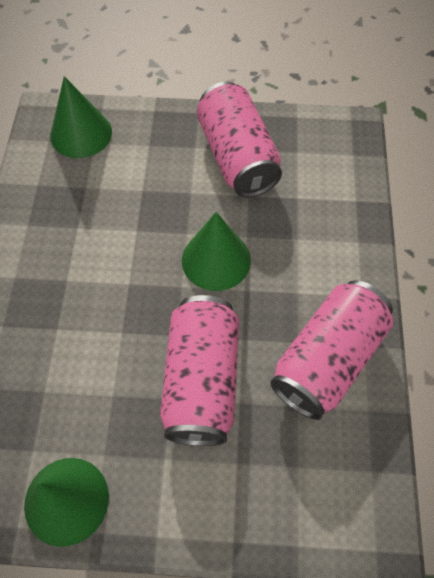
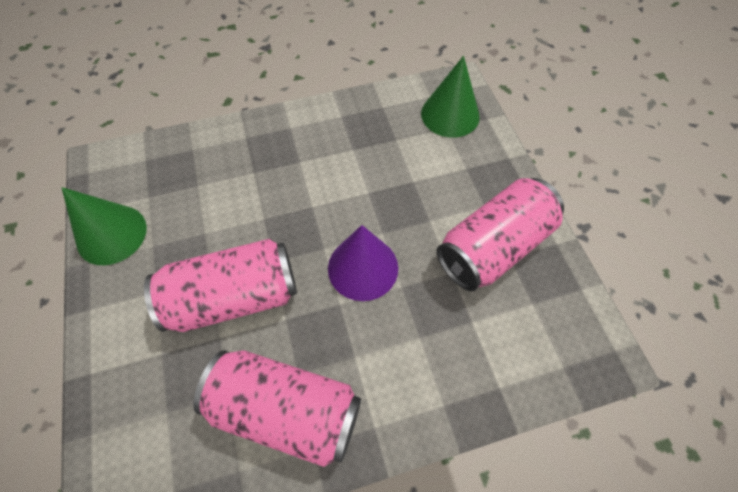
camera: 70 degrees right, 0 degrees up
green cone [182,212,251,291] -> purple cone [328,225,398,301]

